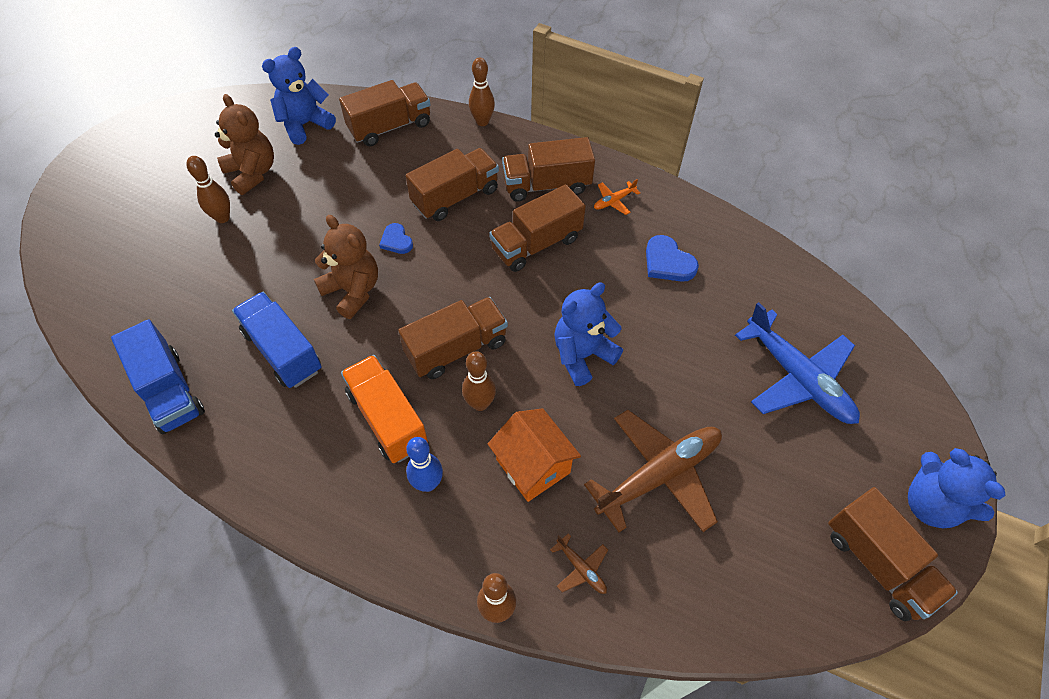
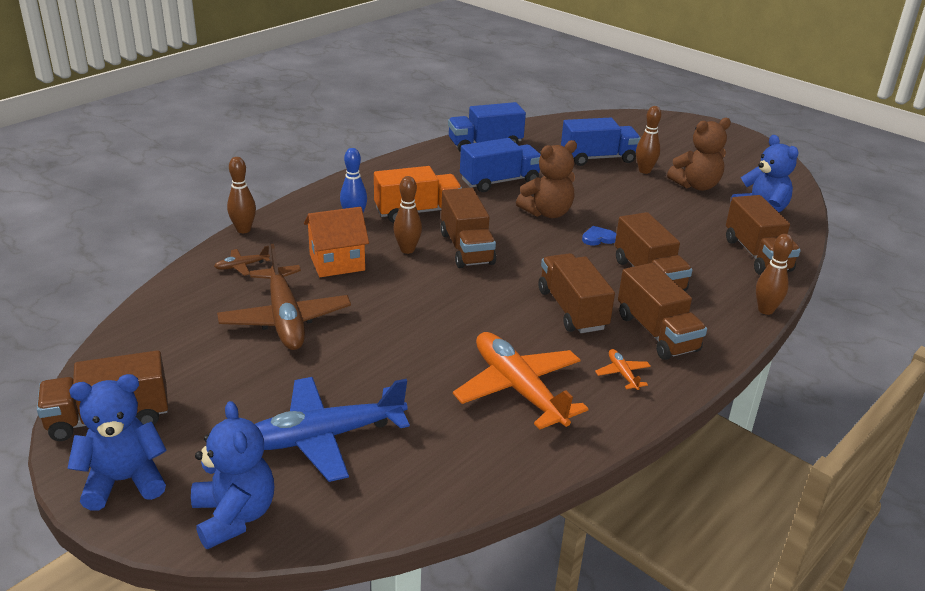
camera: 105 degrees right, 25 degrees down
brown truck [502,137,595,202] -> brown truck turned 150 degrees clockwise [618,263,707,360]
blue teddy bear [554,282,623,386] -> blue teddy bear moved to [191,401,274,549]
blue heart [646,235,699,282] -> orange plane [453,332,588,430]
none -> blue truck [561,118,641,166]

